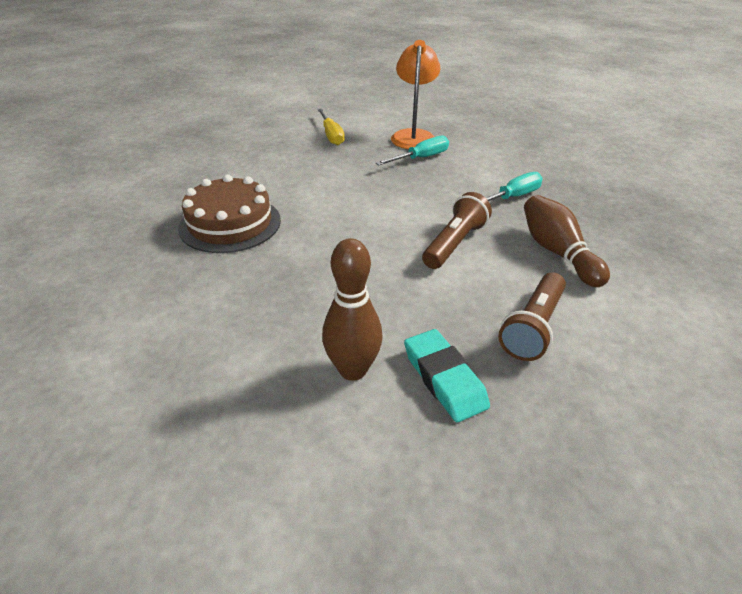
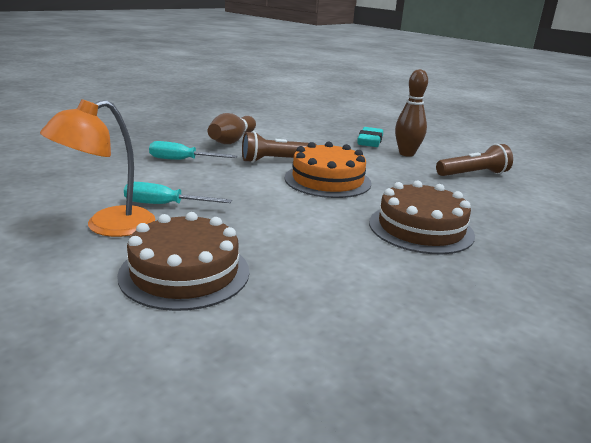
camera: 140 degrees left, 15 degrees down
yellow screwdriver [317,108,345,145] -> brown cake [117,212,249,311]
brown flashlight [498,273,566,361] -> brown flashlight moved to [436,144,513,176]
none -> orange cake [285,142,372,198]

